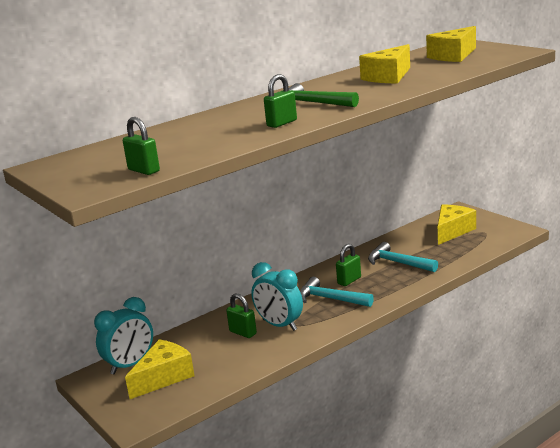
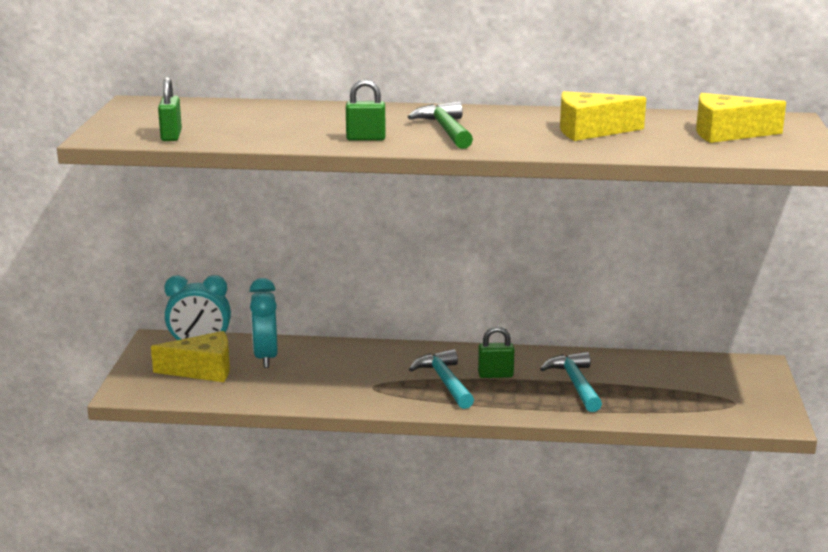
camera: 40 degrees right, 0 degrees up
green padlock [226,293,257,338] -> none
turquoise clock [251,262,303,331] -> turquoise clock moved to [250,278,278,368]
yellow cheese [438,204,476,245] -> none

